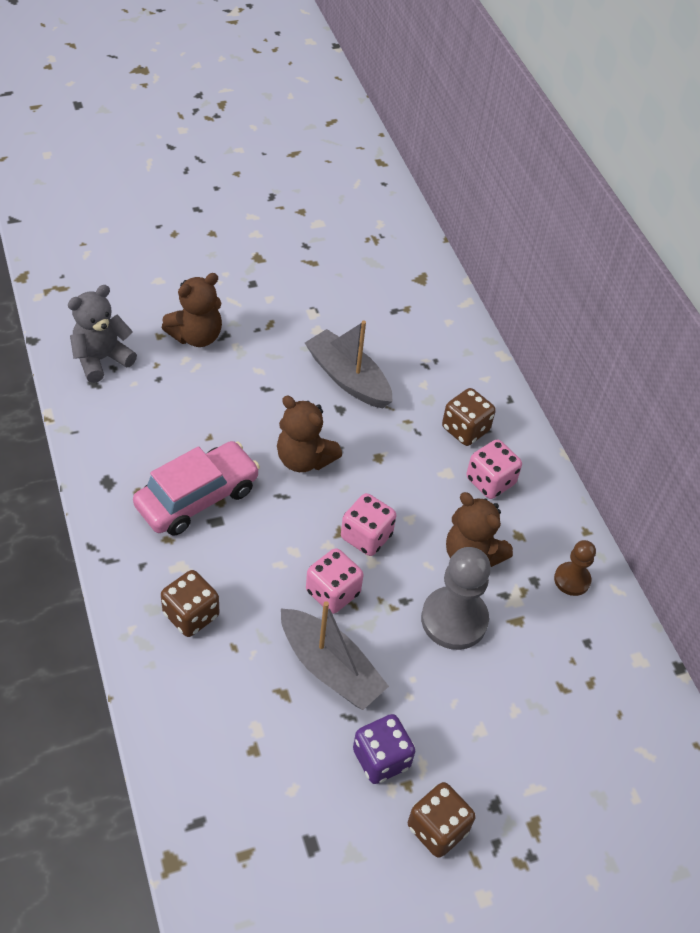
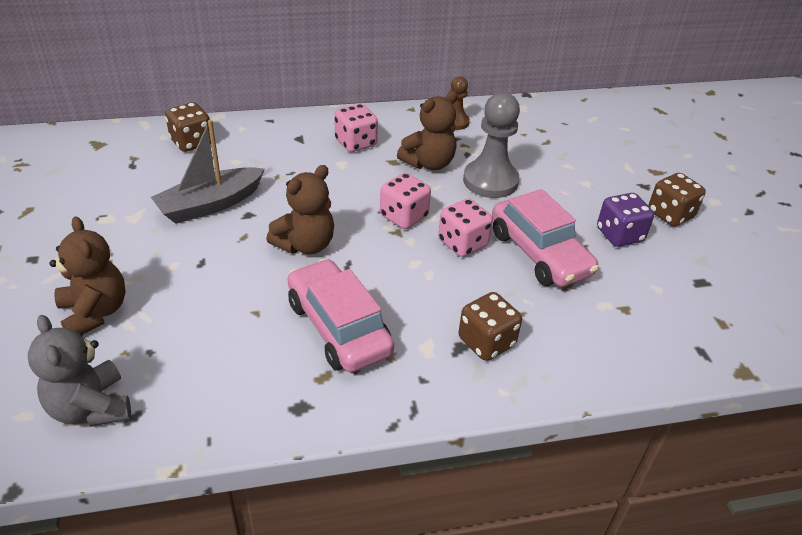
camera: 80 degrees left, 10 degrees down
grey boat [281,601,389,710] -> pink car [492,189,599,287]
brown dice [442,388,496,446] -> brown dice moved to [165,102,211,152]

